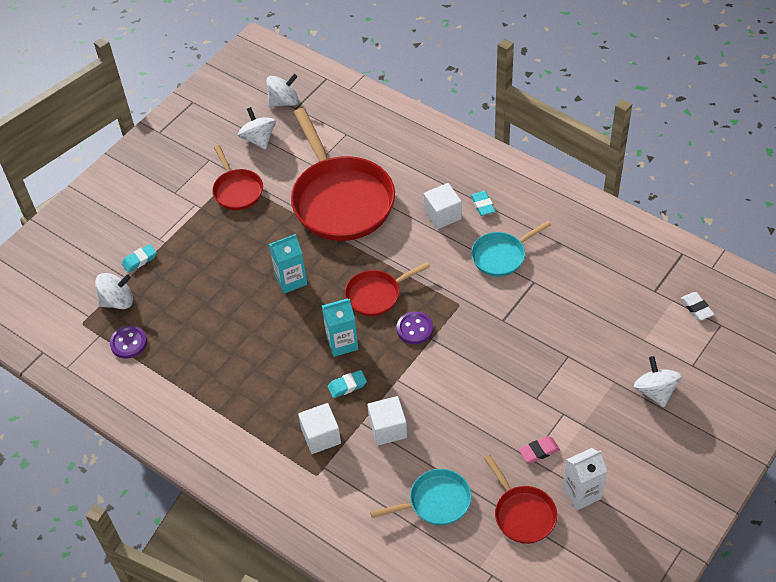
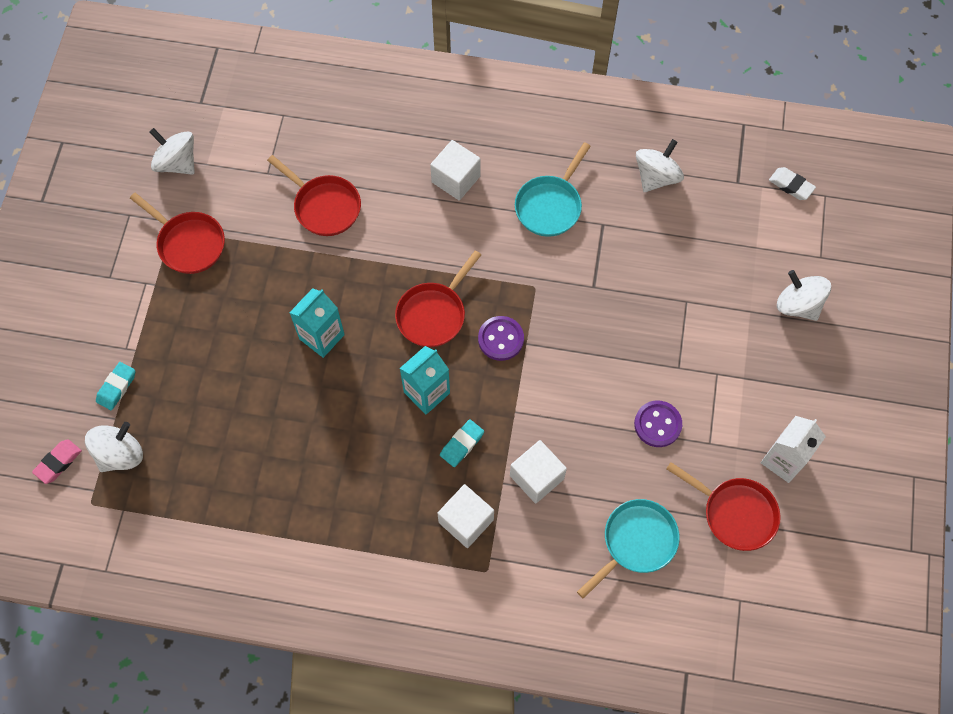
camera: 30 degrees left, 15 degrees up
purple button [110,326,147,358] -> purple button moved to [634,401,682,447]
white spinning top [266,74,299,107] -> white spinning top moved to [636,139,684,192]
red pan [291,108,395,241] -> red pan [267,155,361,236], size x0.50
turquoise eraser [471,191,495,216] -> none
pink eraser [519,436,560,463] -> pink eraser moved to [32,439,82,484]

